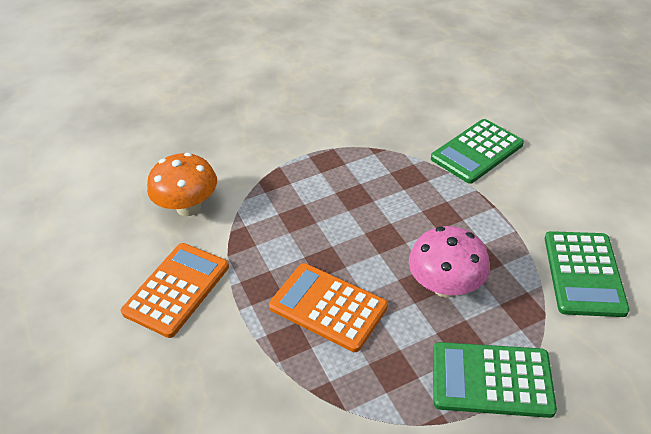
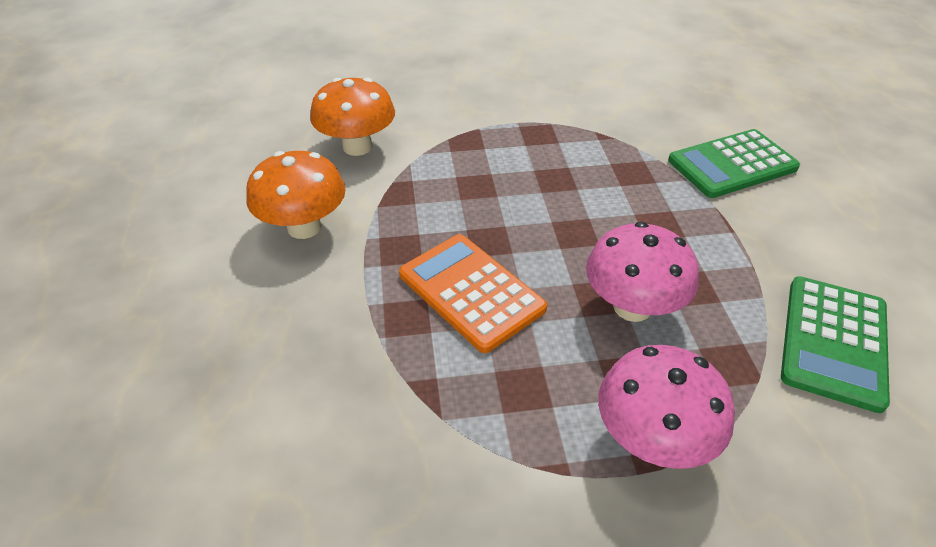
camera: 15 degrees right, 0 degrees up
orange calculator [121,243,229,338] -> orange mushroom [247,151,346,239]
green calculator [433,342,557,418] -> pink mushroom [598,345,735,469]

